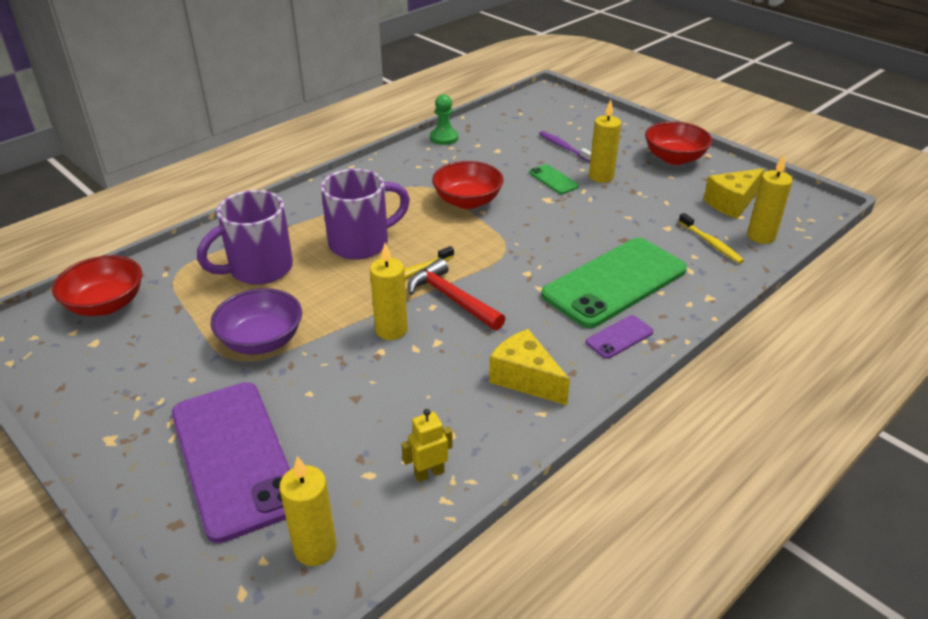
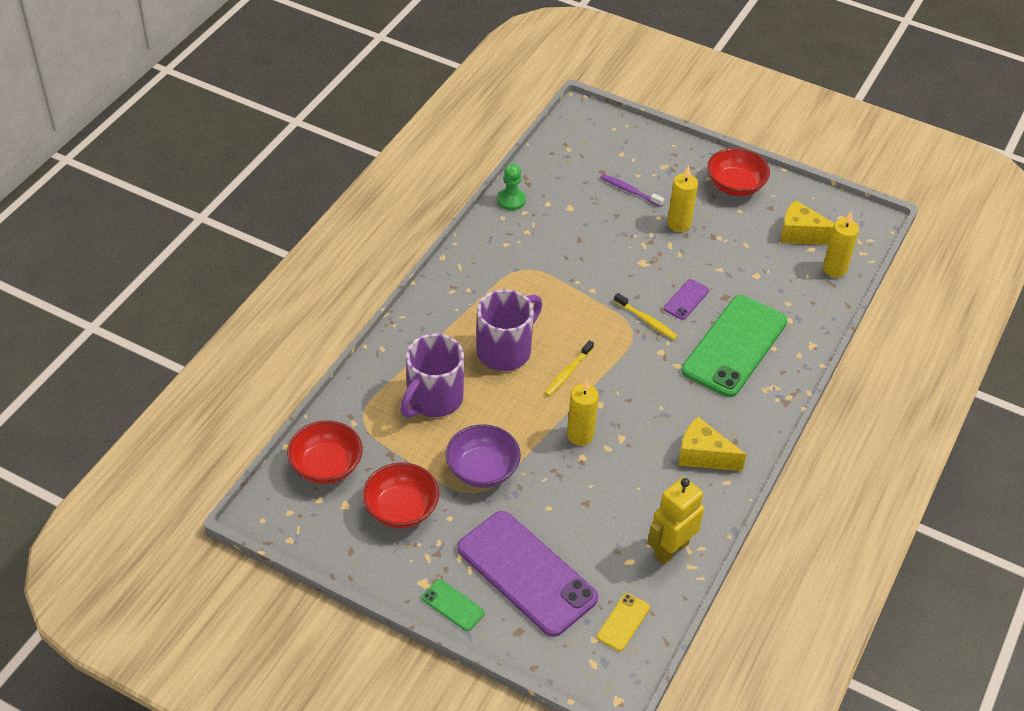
camera: 20 degrees left, 10 degrees up
yellow candle [279,456,337,566] -> yellow phone [597,593,650,651]
yellow robot [401,409,453,482] -> yellow robot [647,477,704,564], size x1.77
red hammer [408,258,506,330] -> none
red bowl [432,161,504,209] -> red bowl moved to [362,462,439,528]
green phone [529,164,579,194] -> green phone moved to [422,579,485,631]
purple phone [586,315,654,359] -> purple phone moved to [664,279,709,320]
yellow toothbrush [678,213,744,264] -> yellow toothbrush moved to [614,293,678,340]
yellow cheese [703,168,764,219] -> yellow cheese turned 75 degrees clockwise [780,200,834,245]

